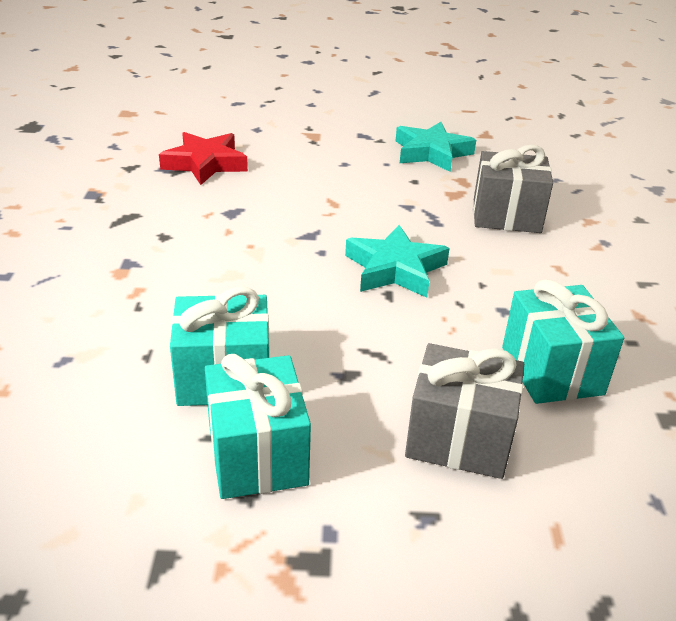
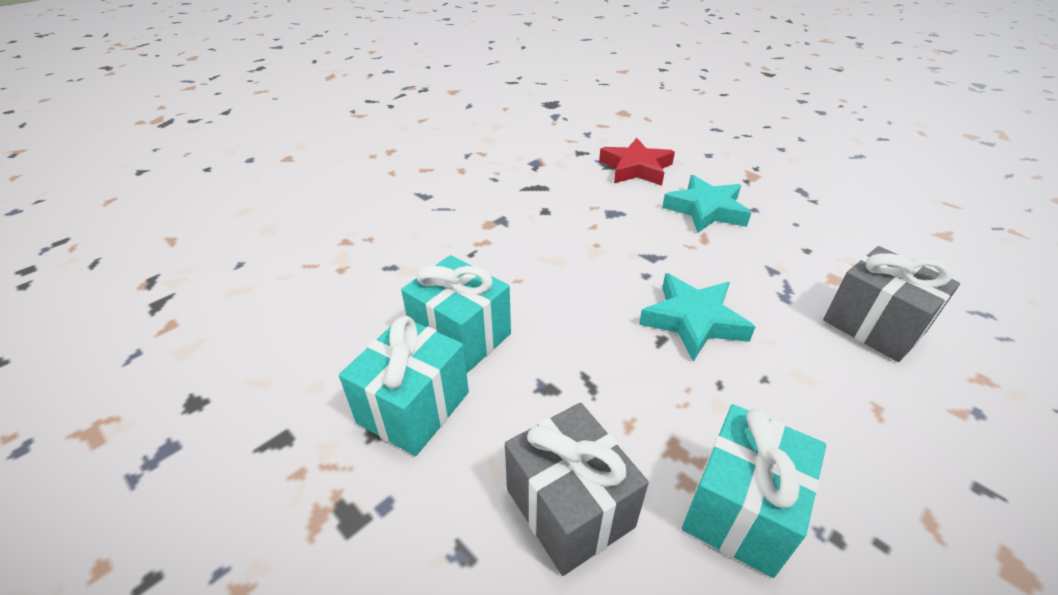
camera: 45 degrees right, 5 degrees up
turquoise star [396,122,476,172] -> turquoise star moved to [662,175,751,233]

